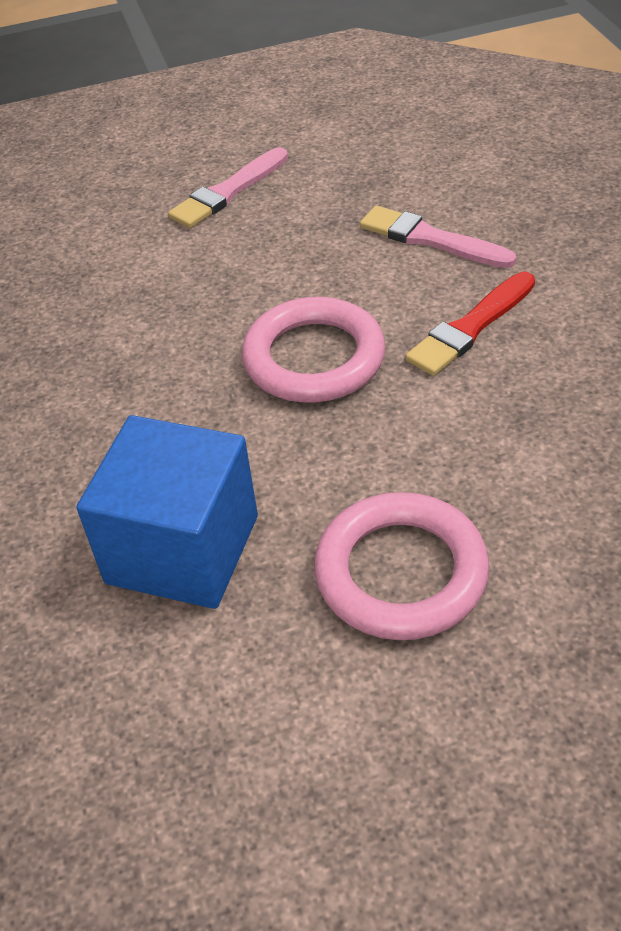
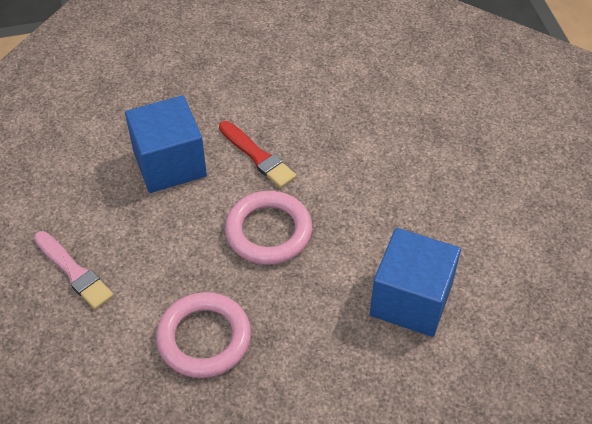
camera: 90 degrees left, 5 degrees up
pink ring [314,492,490,640] -> pink ring moved to [156,292,251,378]
pink brush [360,206,517,268] -> blue cube [125,95,207,193]

